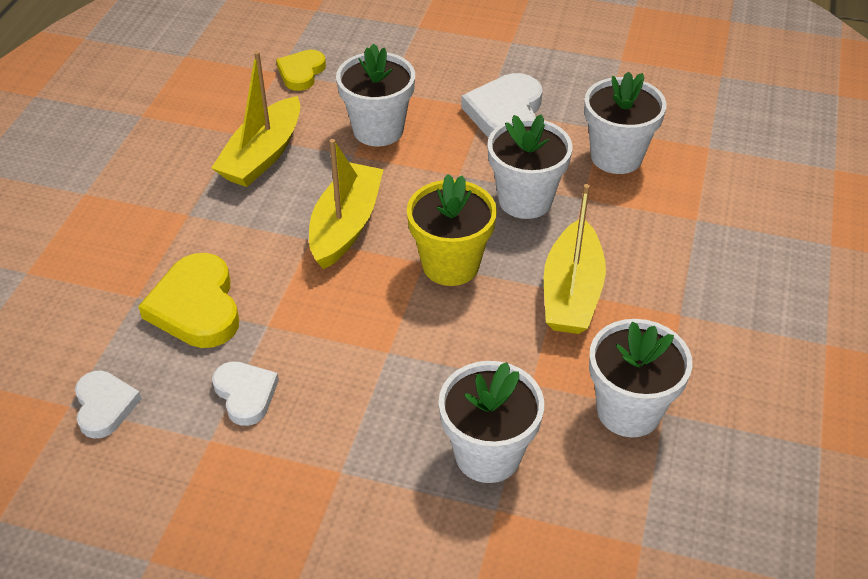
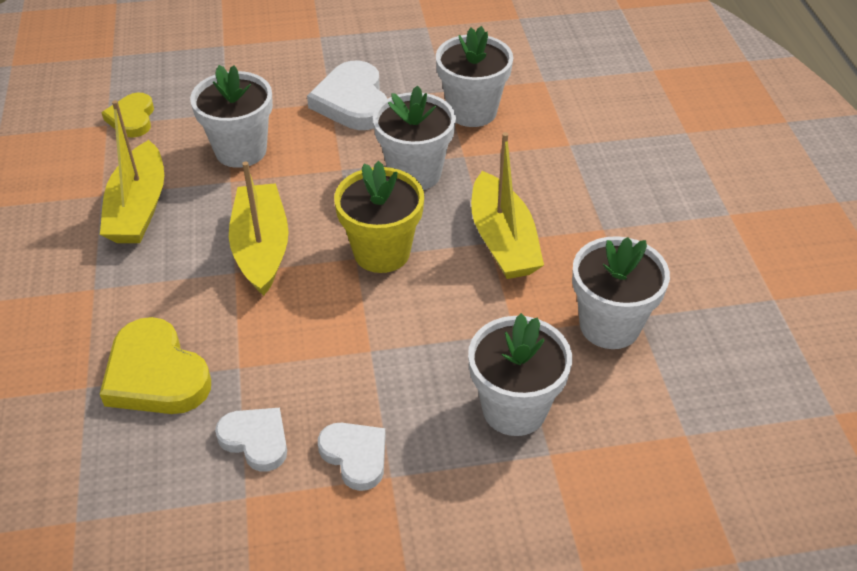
camera: 25 degrees left, 0 degrees up
white heart [75,370,142,439] -> white heart moved to [318,423,386,491]

